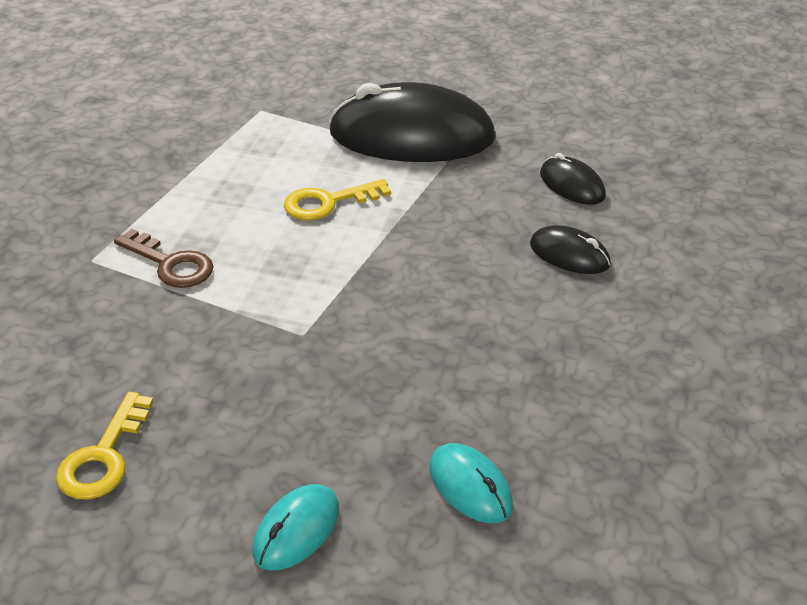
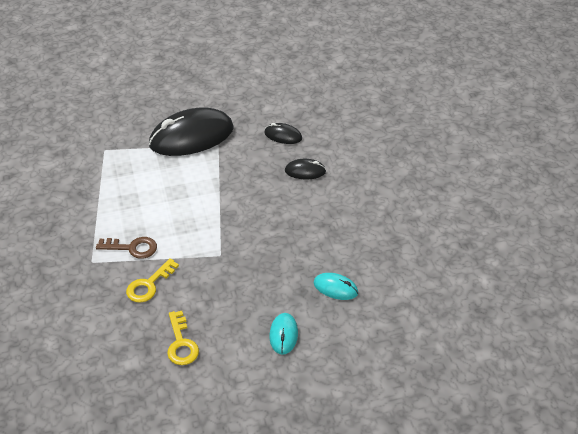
camera: 30 degrees left, 5 degrees up
yellow key [284,179,391,220] -> yellow key moved to [126,258,179,302]

